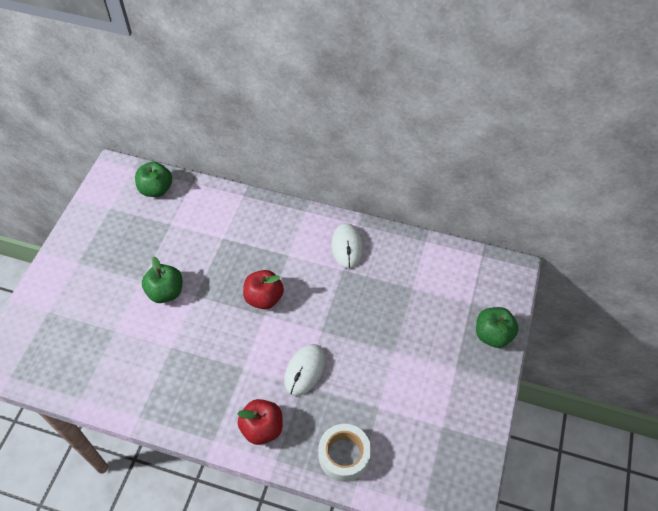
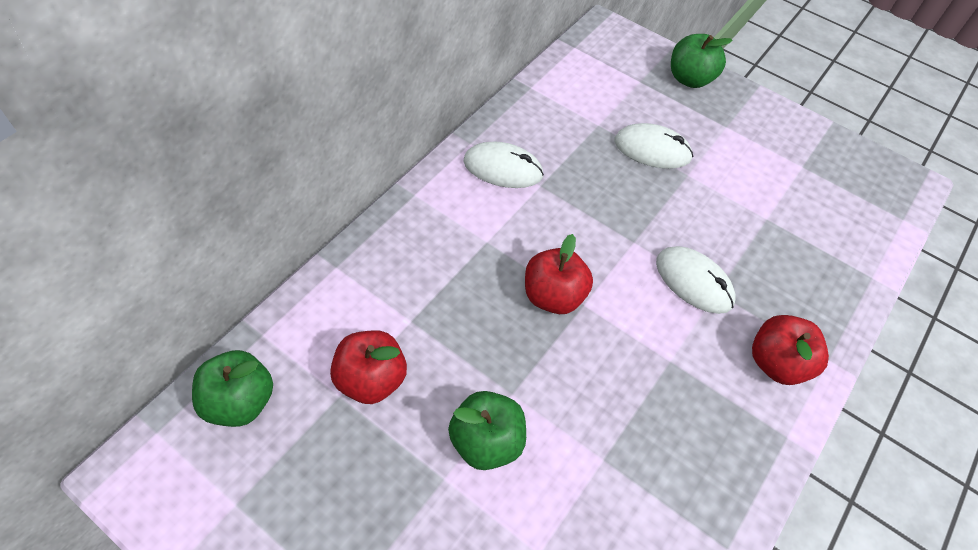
camera: 75 degrees left, 0 degrees up
white tape [318,424,371,482] -> none
none -> red apple [330,330,407,404]
none -> white mouse [615,123,693,169]

